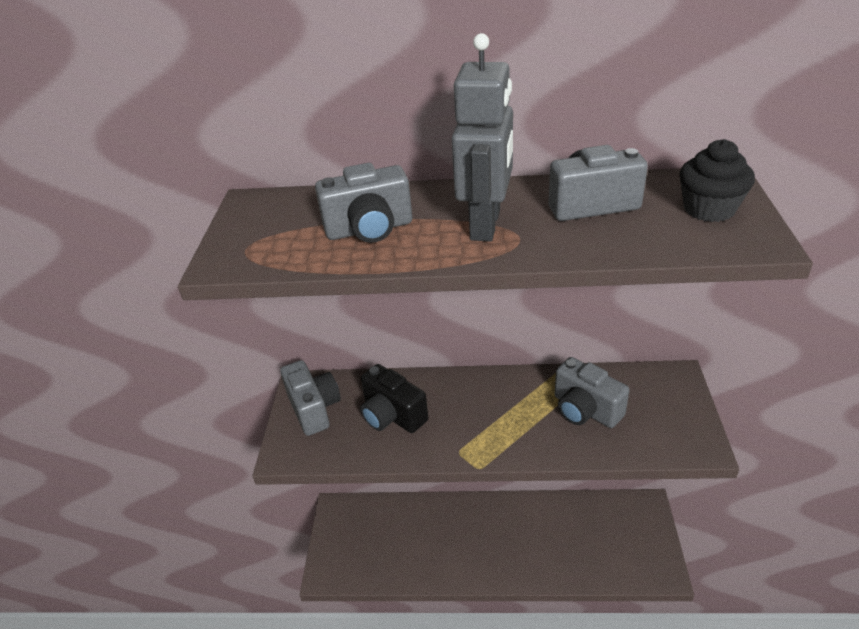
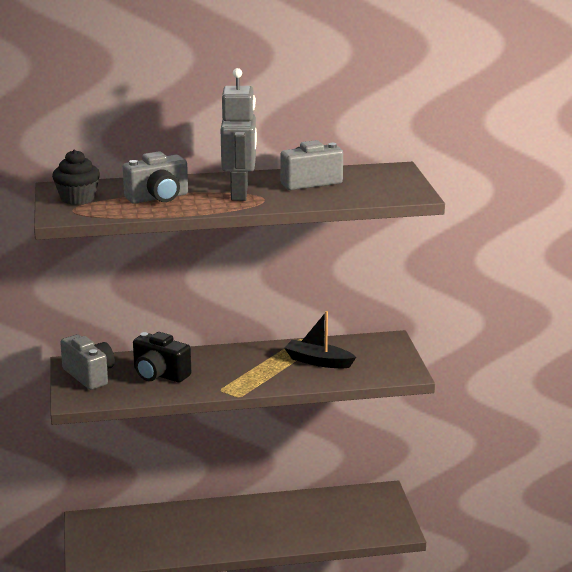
camera: 15 degrees left, 15 degrees down
grey camera [555,357,630,428] -> black boat [284,311,356,369]
black cupcake [679,139,755,222] -> black cupcake moved to [52,150,100,205]

